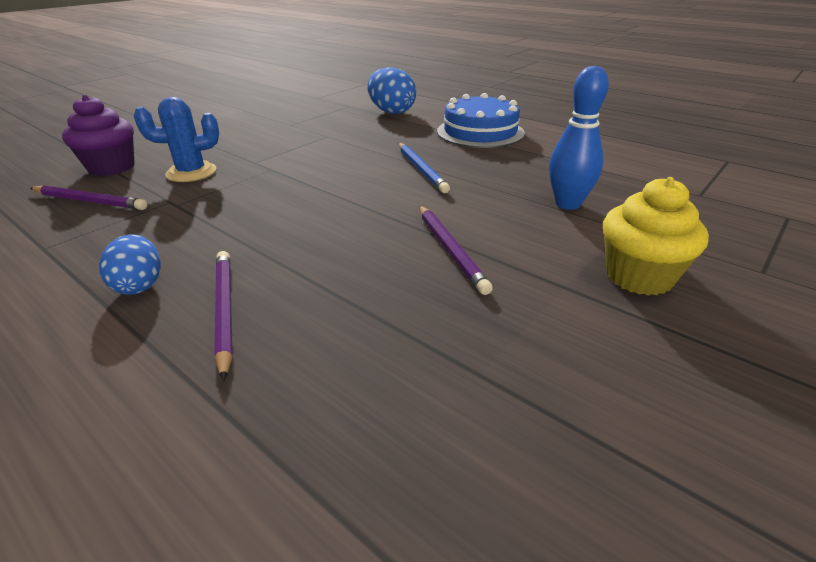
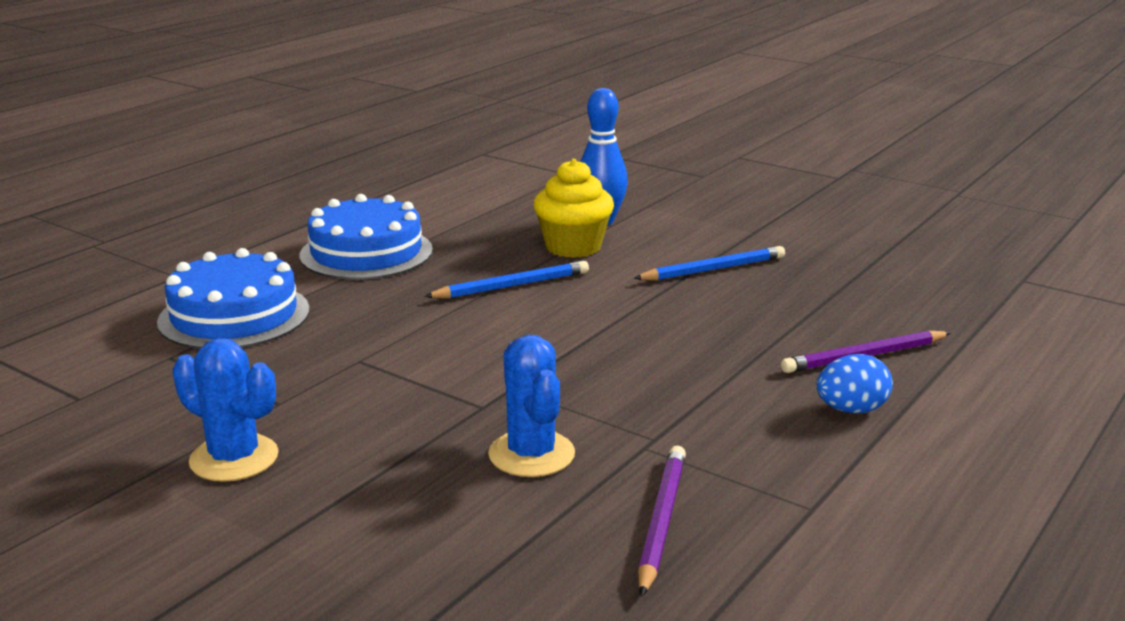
camera: 95 degrees left, 10 degrees down
purple cupcake [62,95,135,176] -> none
blue egg [367,67,416,114] -> blue cake [157,248,309,349]
purple pencil [419,205,493,295] -> blue pencil [633,246,785,281]
yellow cupcake [603,177,709,296] -> yellow cupcake moved to [533,159,614,258]
none -> blue cactus [172,338,279,482]

